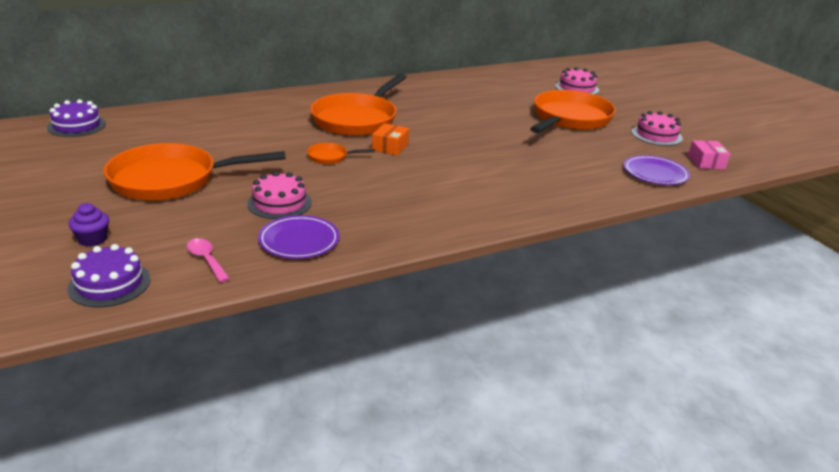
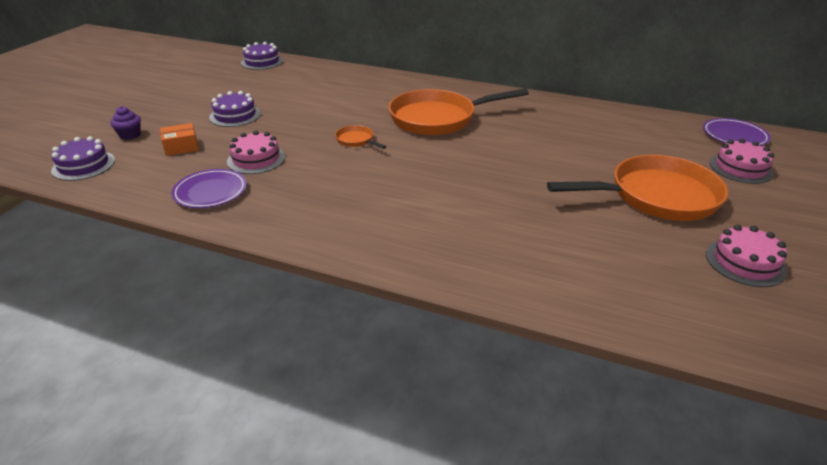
camera: 50 degrees right, 5 degrees up
orange pan [104,143,286,201] -> purple cake [209,91,261,127]
pink spoon [187,238,230,282] -> none
orange box [372,123,409,155] -> orange box moved to [160,123,199,156]
purple plate [624,155,690,185] -> purple plate moved to [703,118,771,146]
pink box [688,140,730,169] -> none

